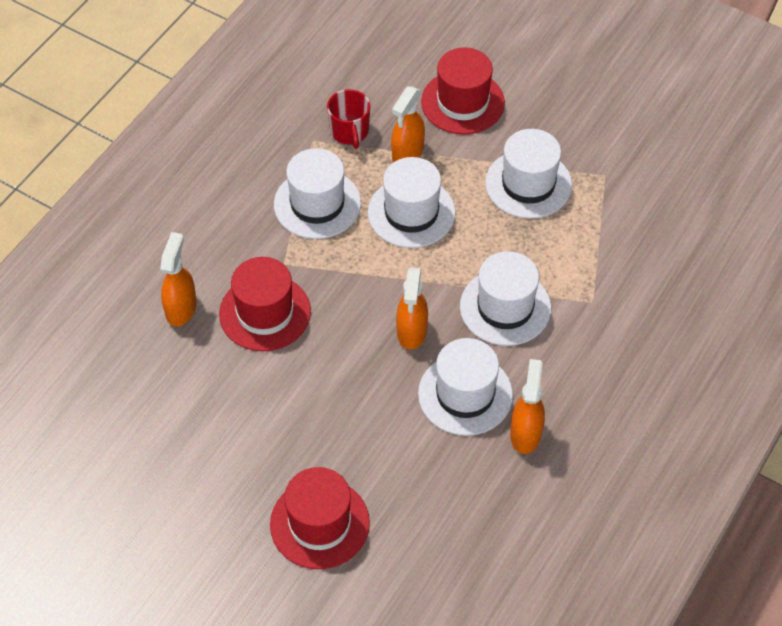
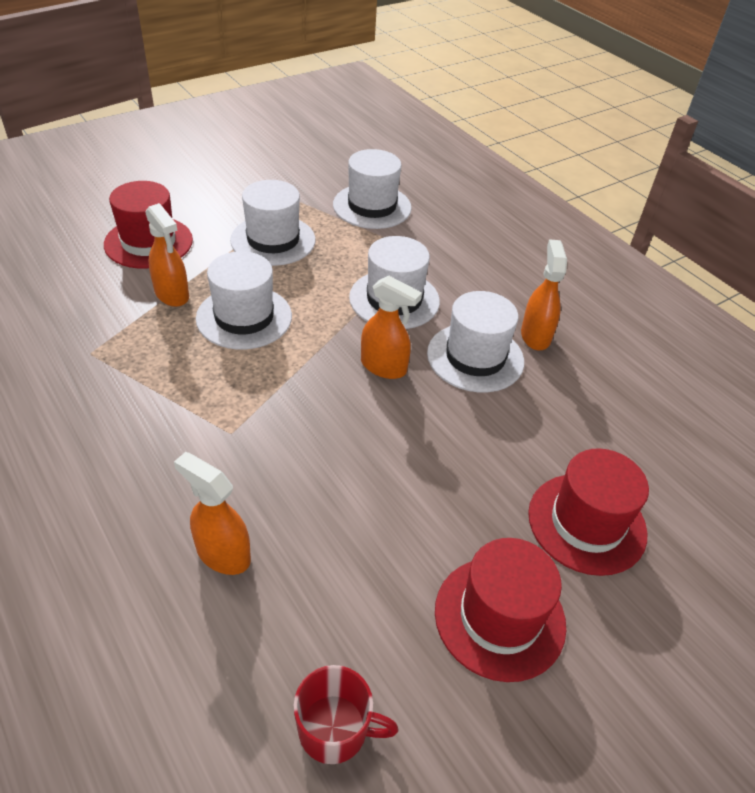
camera: 70 degrees left, 10 degrees down
red hat [219,257,311,351] -> red hat moved to [435,538,566,682]
white hat [274,148,361,239] -> white hat moved to [333,149,412,229]
red mug [327,89,370,149] -> red mug moved to [294,665,399,764]
orange spray bottle [510,359,545,454] -> orange spray bottle turned 60 degrees clockwise [521,239,567,350]

